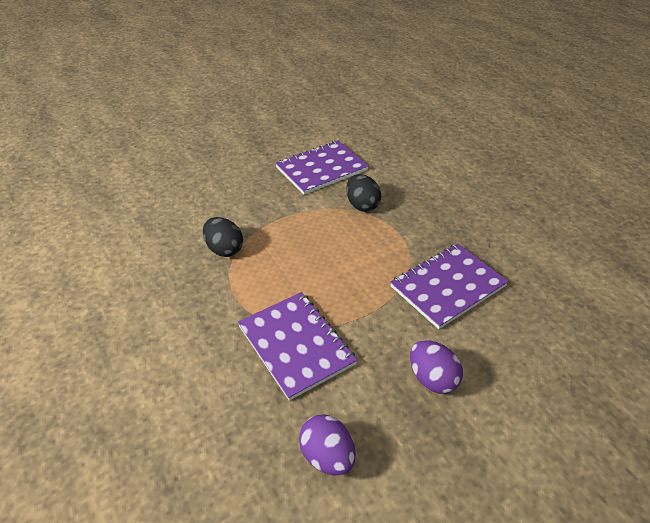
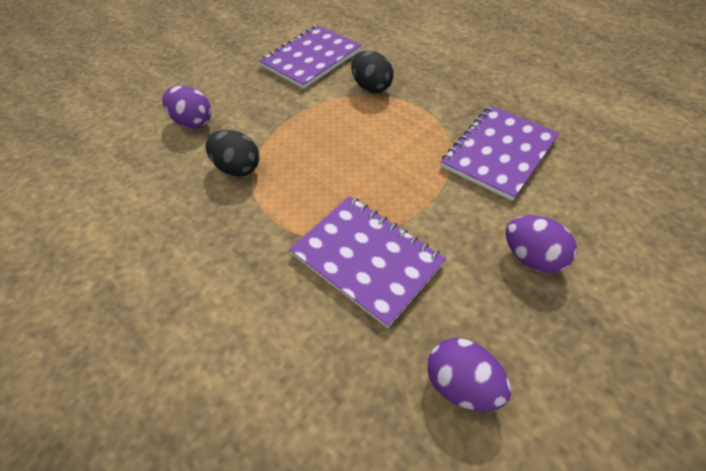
camera: 15 degrees left, 10 degrees up
none -> purple egg [162,86,211,129]

